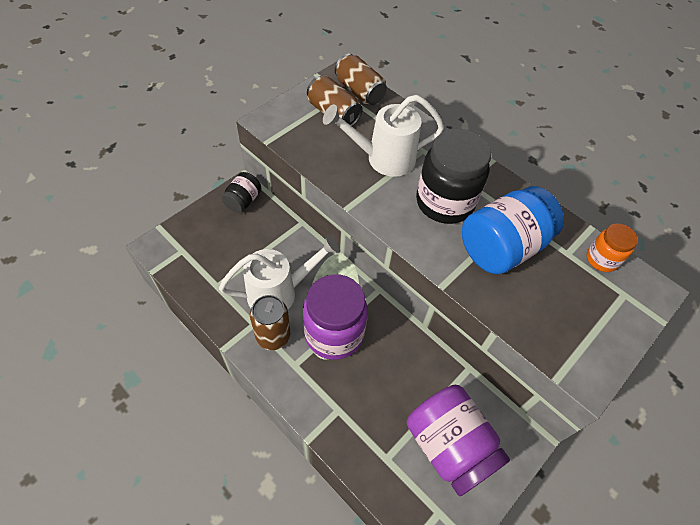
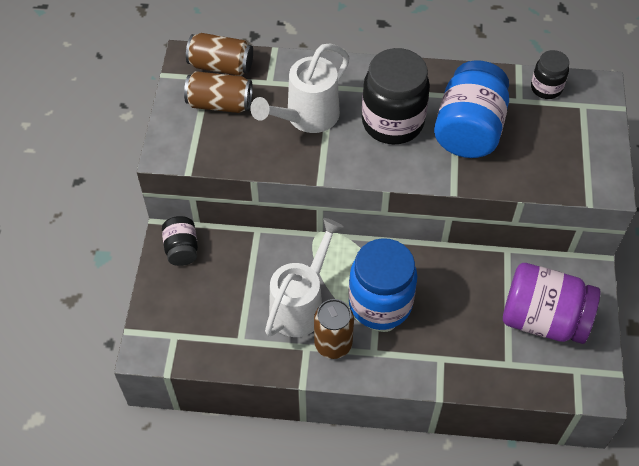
camera: 35 degrees left, 0 degrees up
purple jar [303,274,368,360] -> blue jar [348,238,417,330]
orange jar [586,224,638,272] -> black jar [531,50,569,99]

